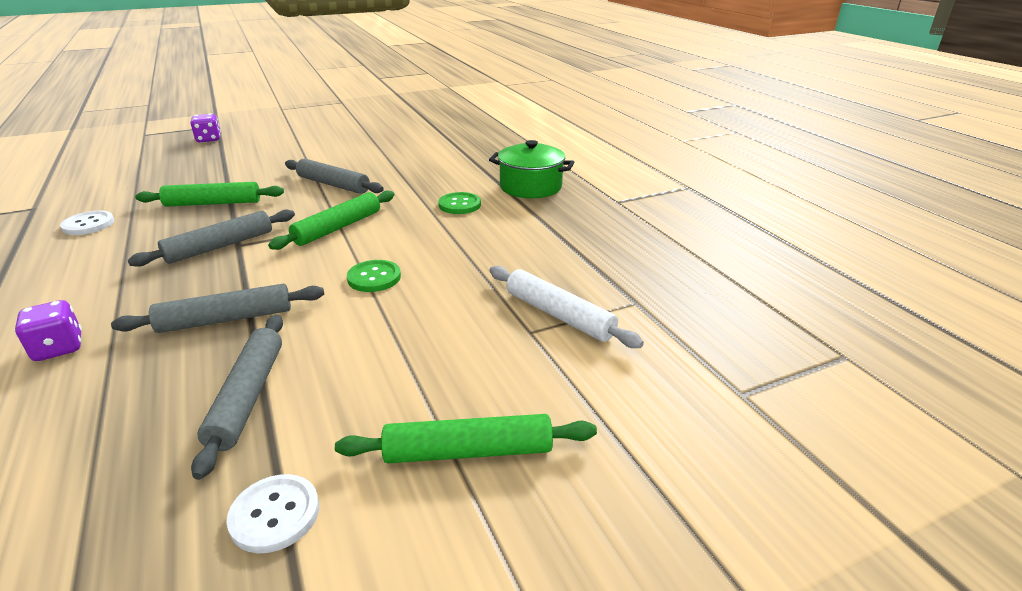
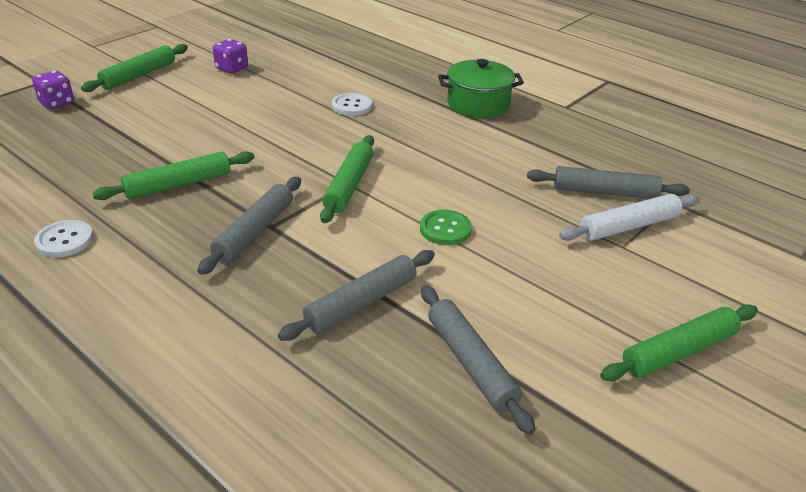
camera: 25 degrees left, 5 degrees up
purple dice [15,300,82,361] -> purple dice moved to [213,39,248,74]
white button [226,474,319,553] -> white button moved to [332,93,372,116]
grey rolling pin [285,159,384,194] -> grey rolling pin moved to [527,166,690,199]
green button [439,192,481,214] -> none
white rolling pin [490,266,644,348] -> white rolling pin turned 45 degrees counterclockwise [559,194,700,241]
none -> green rolling pin [81,44,188,92]

